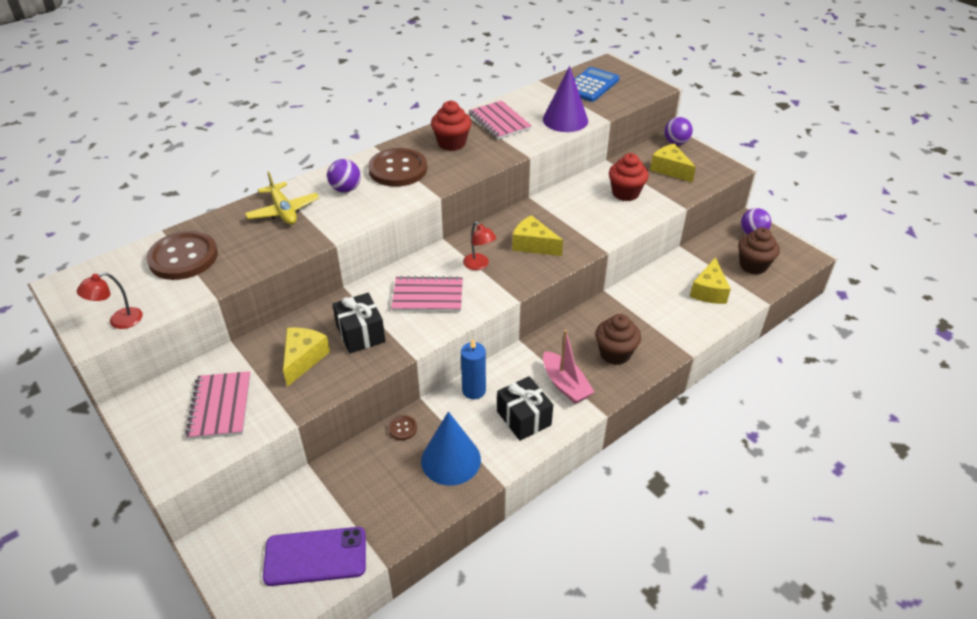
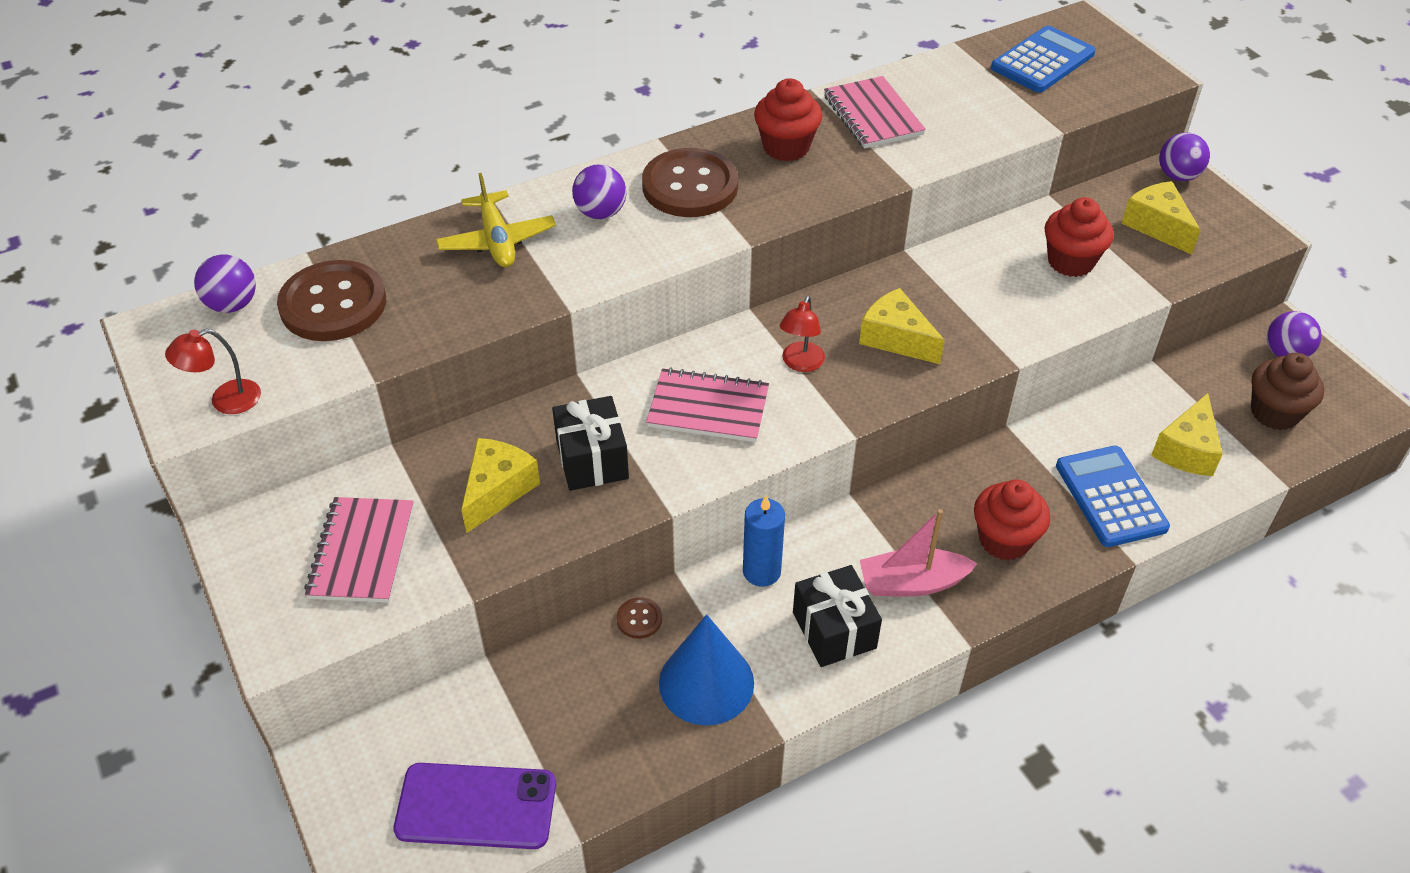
camera: 10 degrees right, 5 degrees up
red lamp [463,222,496,270] -> red lamp turned 45 degrees clockwise [780,296,825,372]
purple cone [543,66,588,132] -> none
pink boat [543,330,595,404] -> pink boat turned 105 degrees clockwise [860,509,978,597]
brown cupcake [596,314,641,365] -> red cupcake [974,479,1050,560]
none -> purple ball [194,255,256,313]
none -> blue calculator [1056,446,1170,547]

